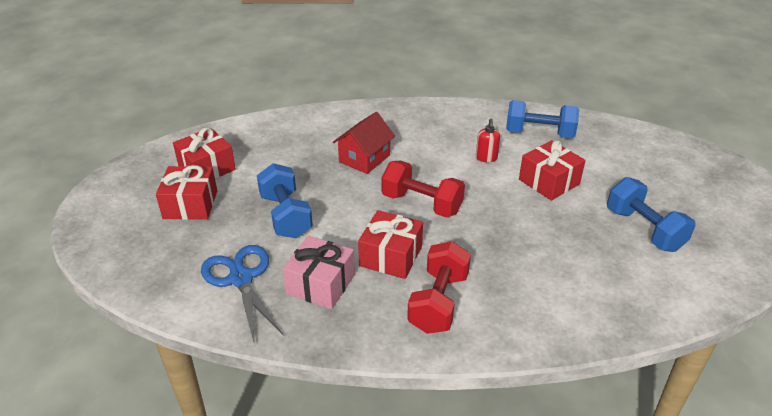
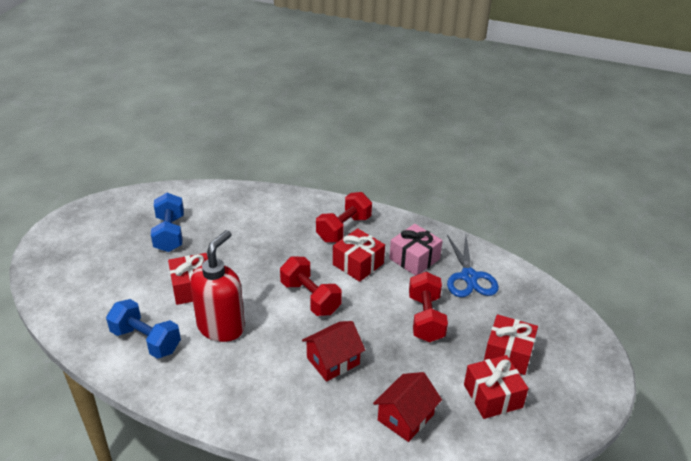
camera: 160 degrees left, 0 degrees up
blue dumbbell [257,163,313,238] -> red dumbbell [409,272,448,342]
red soap dispenser [476,119,500,162] -> red soap dispenser [190,230,245,342], size x2.35
none -> red house [373,372,442,442]

